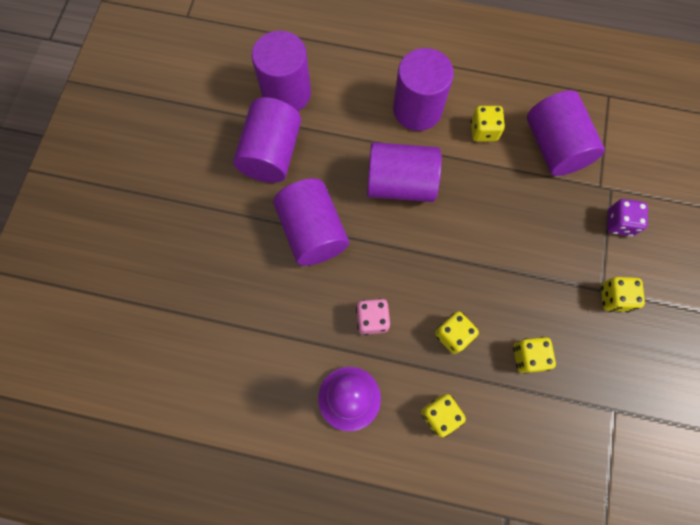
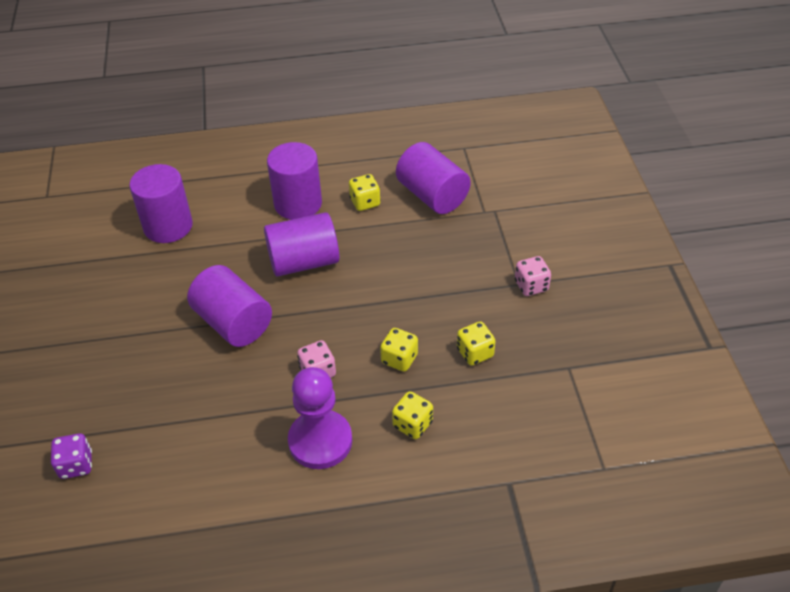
camera: 20 degrees left, 25 degrees down
purple cylinder [233,97,301,183] -> none
yellow dice [601,277,645,312] -> pink dice [515,256,551,296]
purple dice [607,199,648,236] -> purple dice moved to [51,433,92,479]

